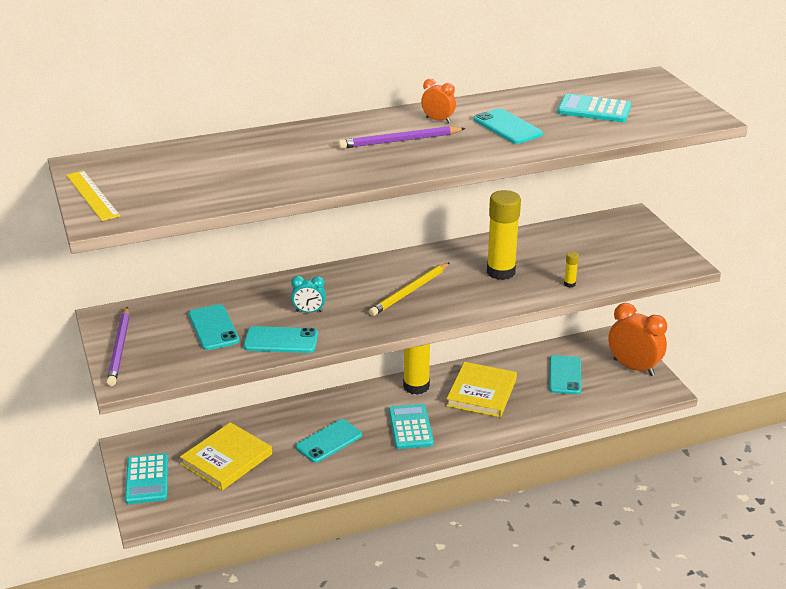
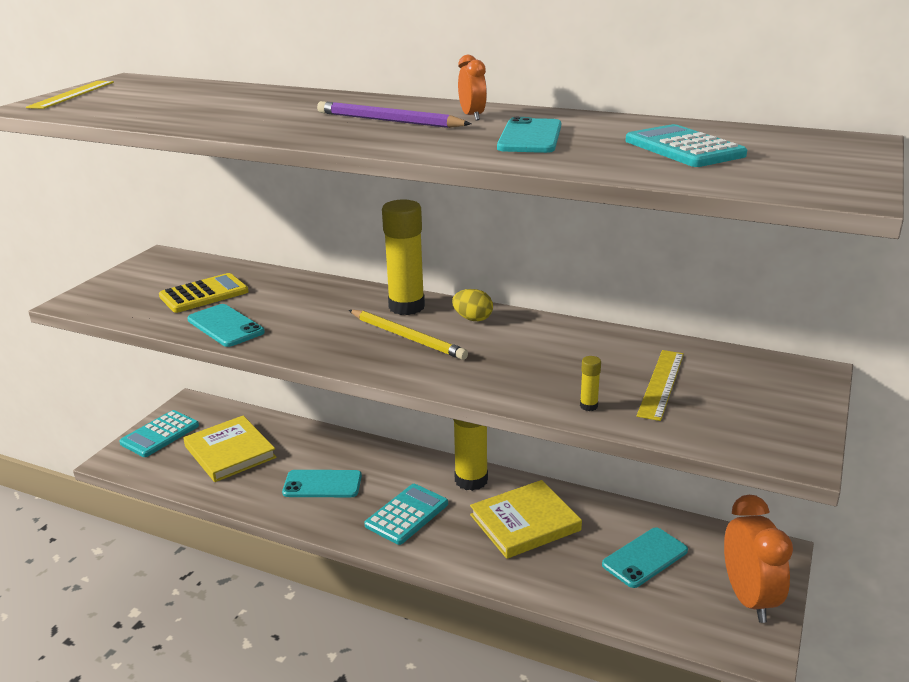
camera: 45 degrees right, 5 degrees down
purple pencil [107,307,130,386] -> none
yellow book [180,422,272,490] -> yellow book turned 60 degrees clockwise [183,416,277,482]
turquoise phone [188,304,240,350] -> yellow calculator [159,273,249,313]
turquoise clock [291,276,326,313] -> none
yellow pencil [369,262,450,316] -> yellow pencil turned 135 degrees counterclockwise [349,310,468,360]
yellow glue stick [487,190,521,280] -> yellow glue stick moved to [382,200,425,315]
none -> yellow egg [452,289,493,321]
none -> yellow ruler [637,350,684,421]

